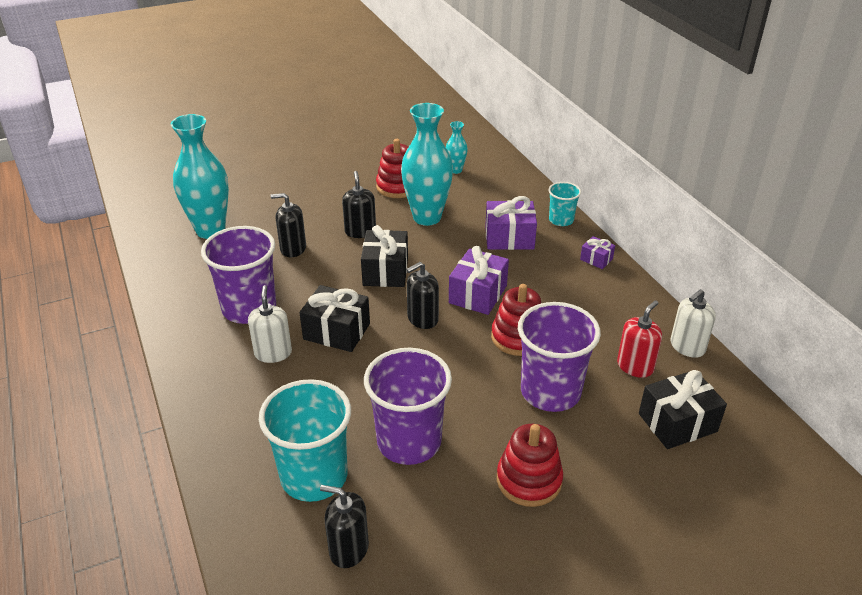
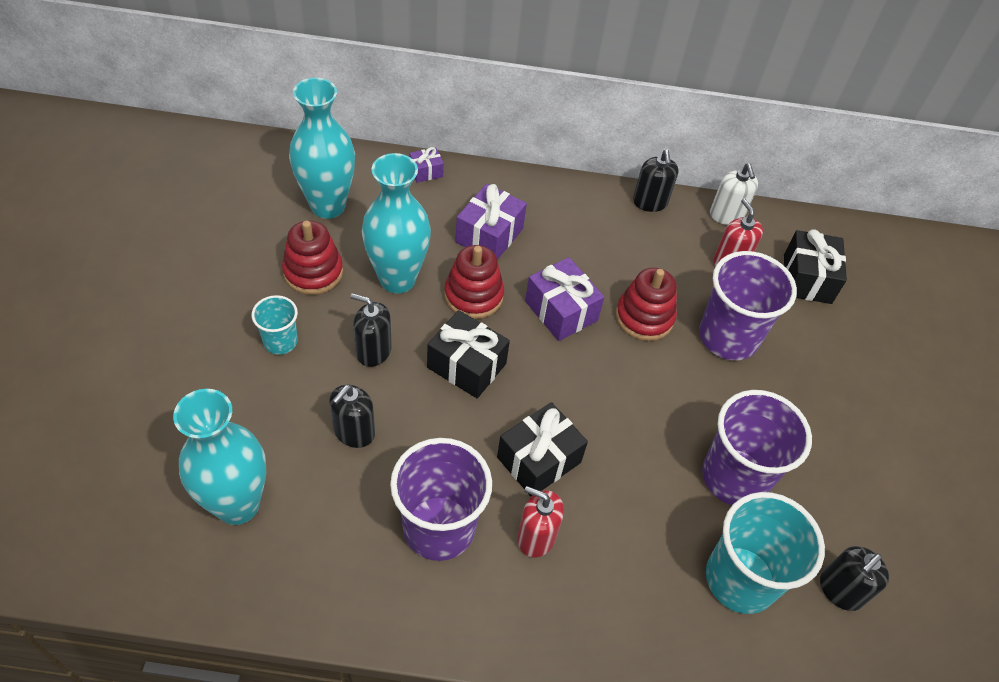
camera: 65 degrees left, 15 degrees up
white soap dispenser [248,285,292,363] -> red soap dispenser [517,486,564,558]
black soap dispenser [406,262,439,329] -> black soap dispenser moved to [633,150,678,212]
turquoise vase [446,121,468,174] -> turquoise vase [289,78,355,219], size x2.12
red stacking toy [497,424,563,507] -> red stacking toy moved to [444,245,504,319]
turquoise cup [548,182,581,226] -> turquoise cup moved to [252,295,298,355]
purple gift [580,236,615,269] -> purple gift moved to [409,147,444,183]

